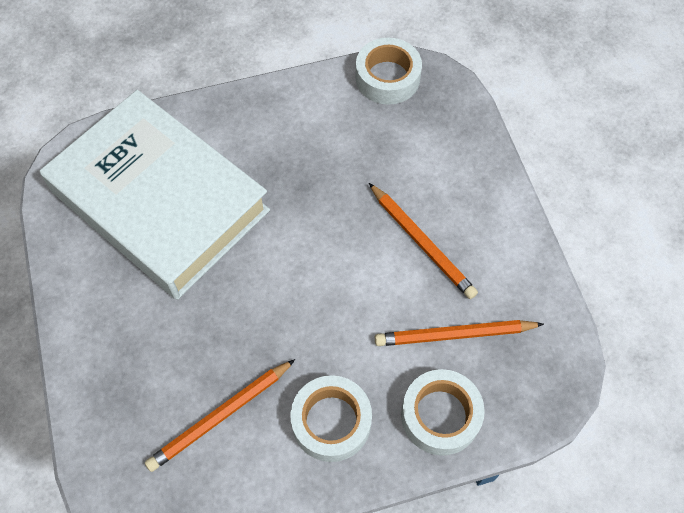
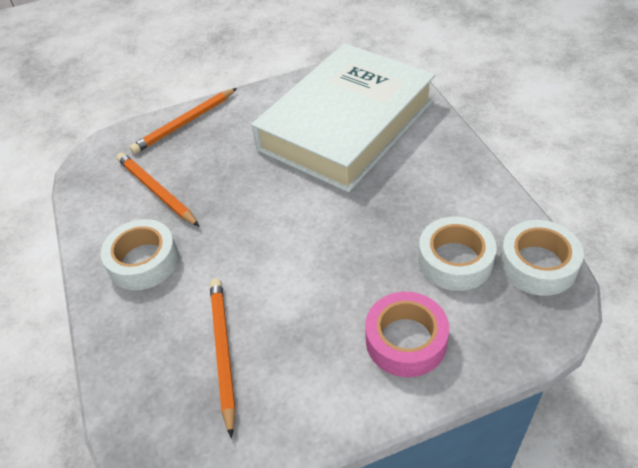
camera: 90 degrees right, 15 degrees down
orange pencil [369,183,478,299] -> orange pencil moved to [130,88,237,154]
white tape [401,369,485,456] -> white tape moved to [418,217,497,291]
none -> pink tape [365,292,449,377]

